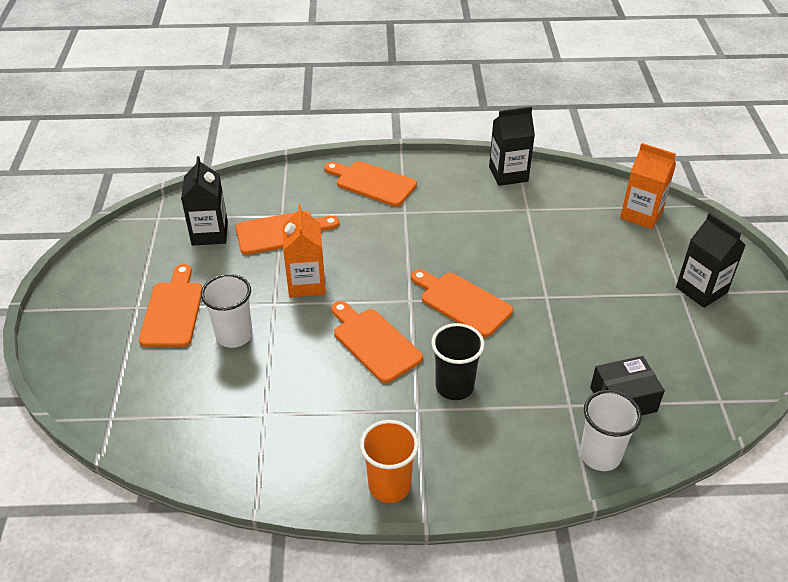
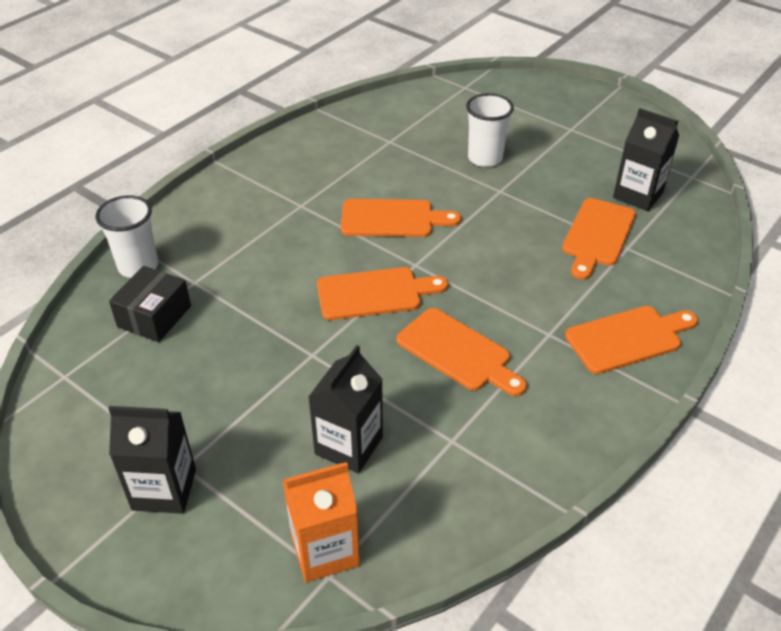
camera: 130 degrees right, 0 degrees up
orange cutting board [139,264,203,347] -> orange cutting board moved to [397,308,527,396]
orange carton [283,204,326,298] -> none
orange cup [360,420,419,503] -> none
black cup [431,323,484,400] -> none
black carton [489,107,535,186] -> black carton moved to [309,345,383,473]

